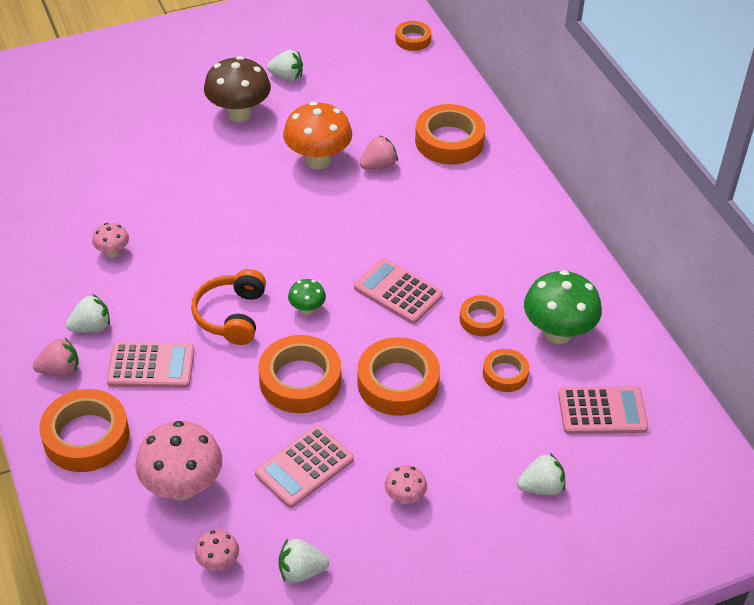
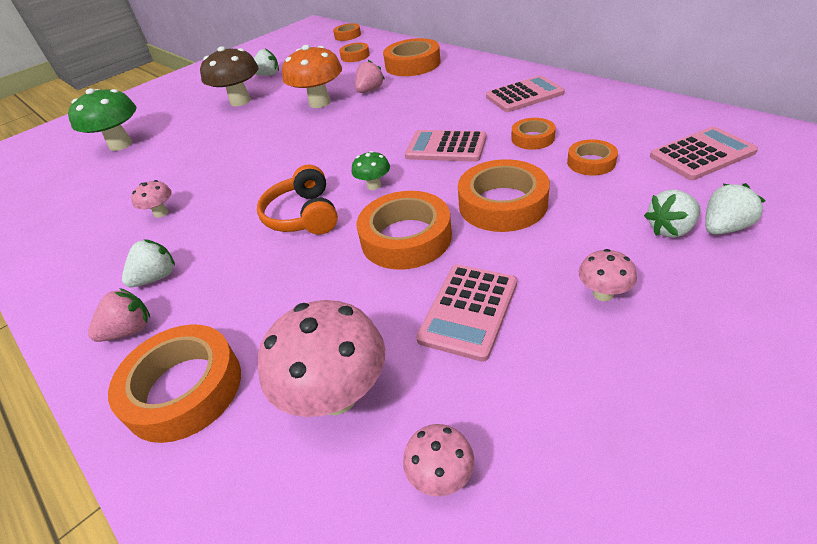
camera: 15 degrees left, 5 degrees down
pink calculator [107,342,194,388] -> pink calculator moved to [486,75,565,112]
white strawberry [278,539,329,583] -> white strawberry moved to [644,190,700,238]
green mushroom [524,270,602,344] -> green mushroom moved to [68,88,137,151]
none -> orange tape [339,43,370,62]

